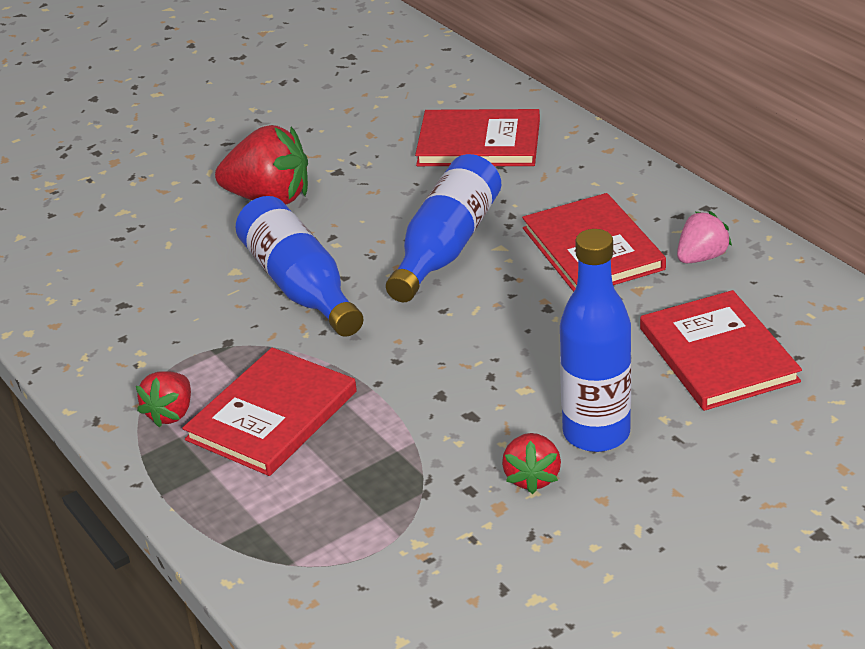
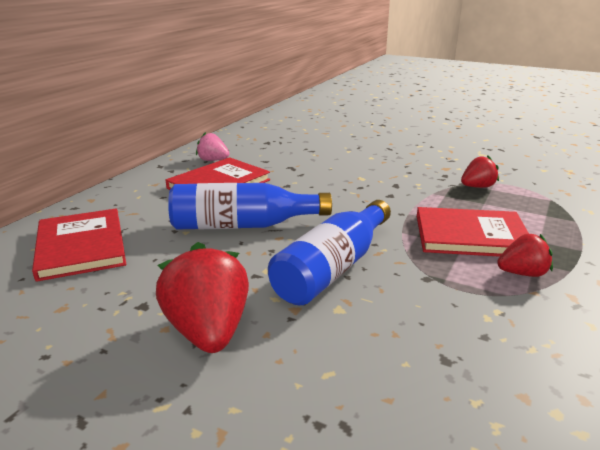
camera: 120 degrees left, 10 degrees down
red strawberry [502,433,561,494] -> red strawberry moved to [461,156,499,188]
blue bottle [560,229,632,452] -> none
red book [640,290,802,411] -> none

